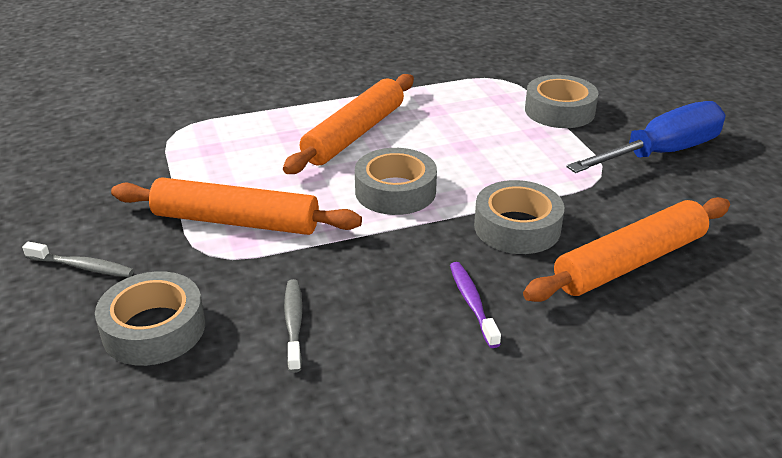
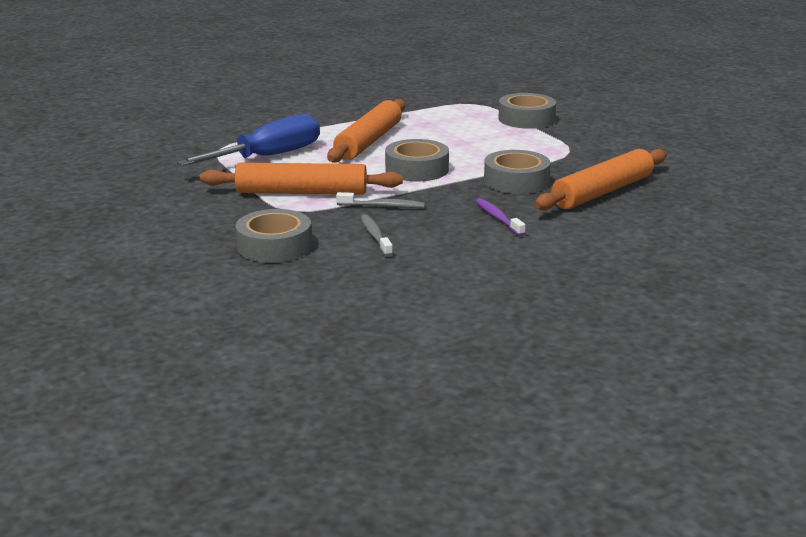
camera: 10 degrees left, 10 degrees down
grey toothbrush [22,242,134,277] -> grey toothbrush moved to [336,192,425,208]
blue screwdriver [566,101,726,173] -> blue screwdriver moved to [177,114,320,166]

